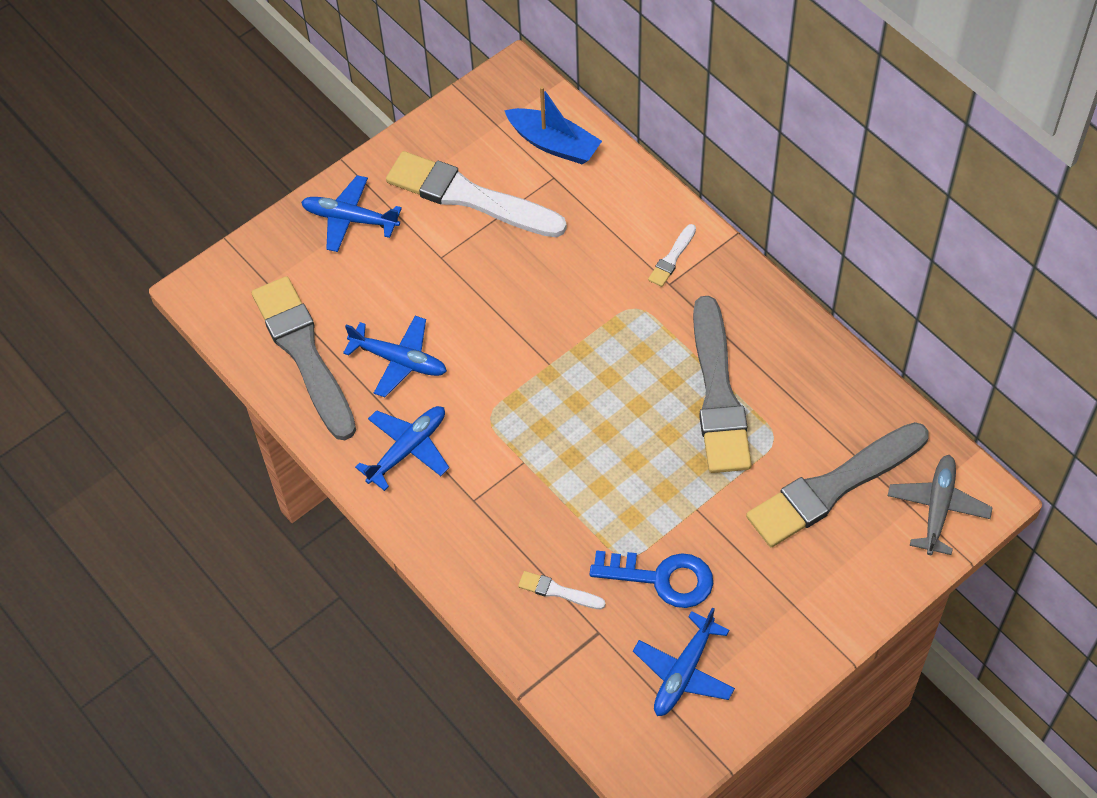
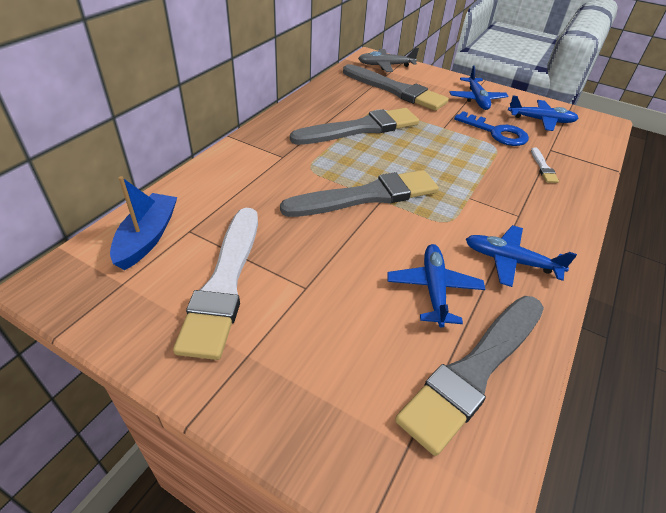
camera: 115 degrees left, 15 degrees down
blue plane [301,175,402,252] -> blue plane moved to [449,66,509,110]
blue key [590,550,713,608] -> blue key turned 135 degrees clockwise [454,111,529,146]
white brush [648,224,696,287] -> none
none -> grey brush [280,170,439,217]

